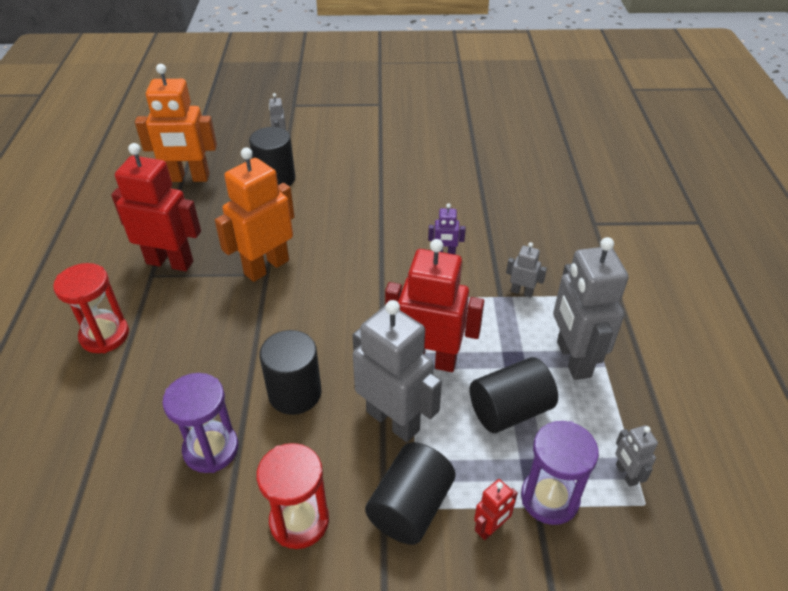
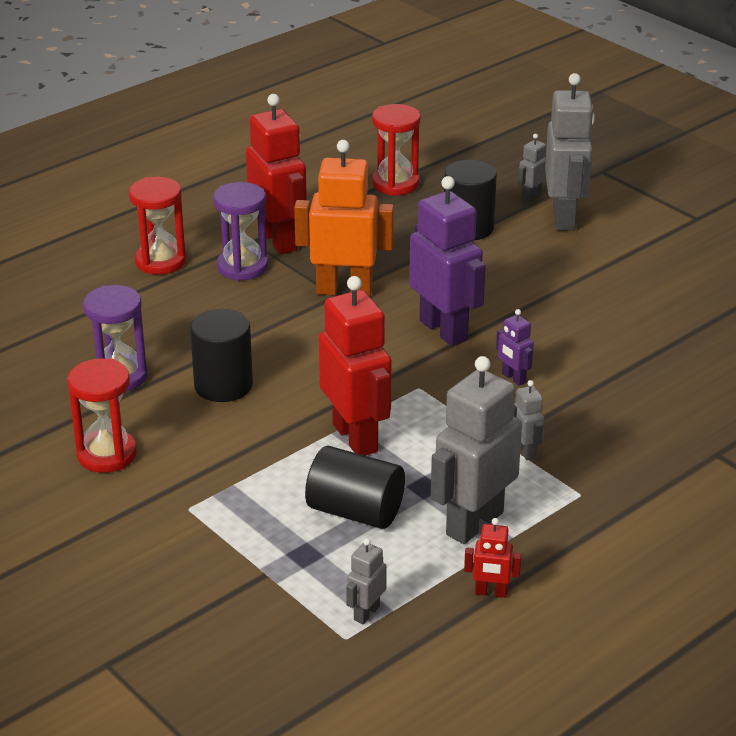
camera: 50 degrees right, 10 degrees down
orange robot [135,64,217,182] -> red hourglass [372,104,421,196]
grey robot [352,300,442,442] -> grey robot moved to [545,73,595,231]
black cylinder [365,442,456,545] -> none
red robot [474,479,518,540] -> red robot moved to [464,518,522,598]
purple hourglass [521,421,599,525] -> purple hourglass moved to [213,182,268,281]
none -> purple robot [409,176,486,346]

